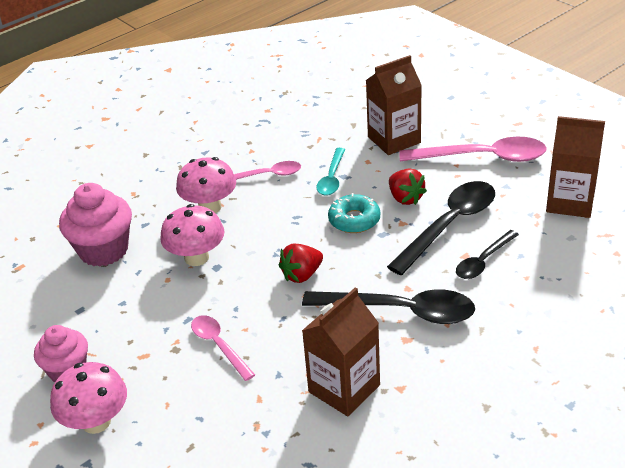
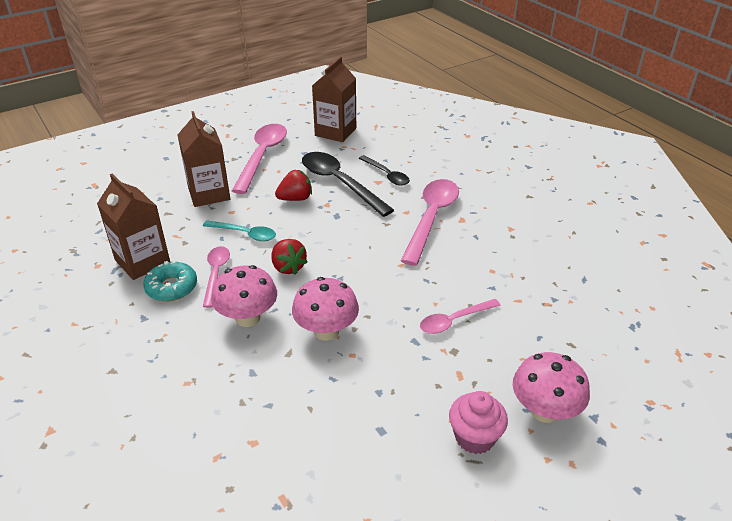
camera: 85 degrees left, 0 degrees up
pink cupcake [59,183,132,267] -> none
red strawberry [279,244,323,283] -> red strawberry moved to [271,239,308,275]
brown carton [302,287,380,416] -> brown carton moved to [97,174,170,280]
black spoon [302,289,475,324] -> pink spoon [401,179,459,266]
turquoise donut [328,193,380,233] -> turquoise donut moved to [143,261,197,301]

